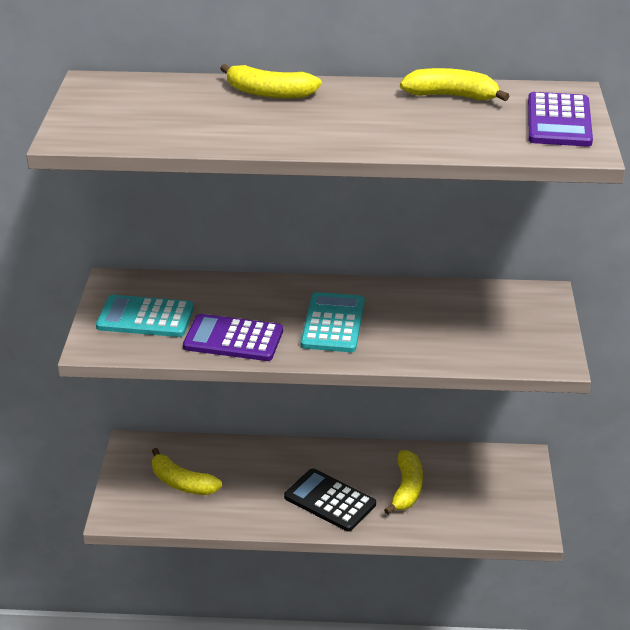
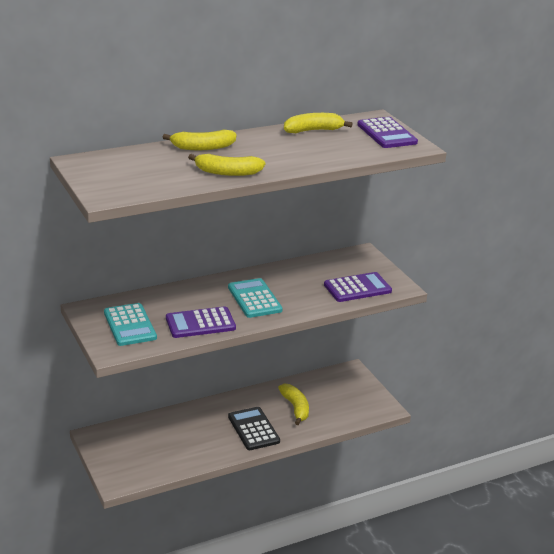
camera: 30 degrees left, 5 degrees down
turquoise calculator [96,295,194,337] -> turquoise calculator turned 90 degrees counterclockwise [104,303,157,346]
yellow banana [152,448,222,495] -> yellow banana moved to [188,154,265,176]
black calculator [284,468,376,531] -> black calculator turned 60 degrees clockwise [228,407,280,450]
none -> purple calculator [324,272,392,302]

